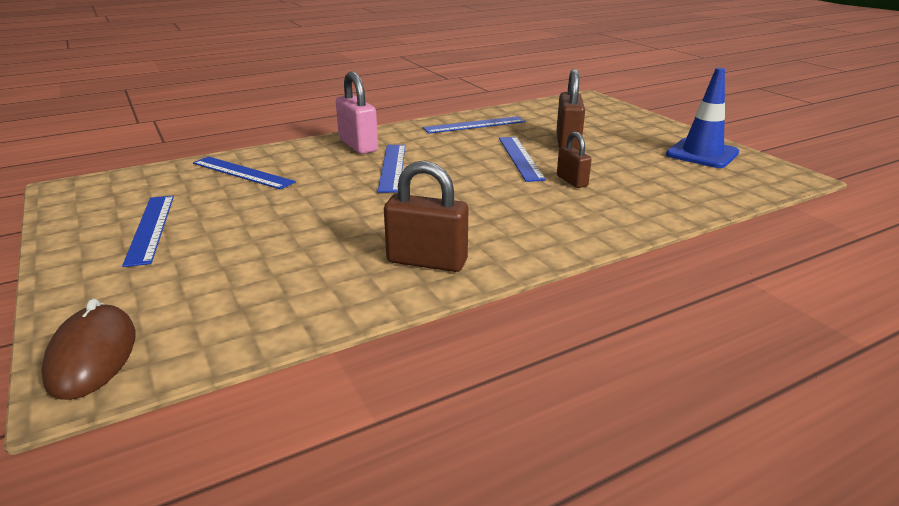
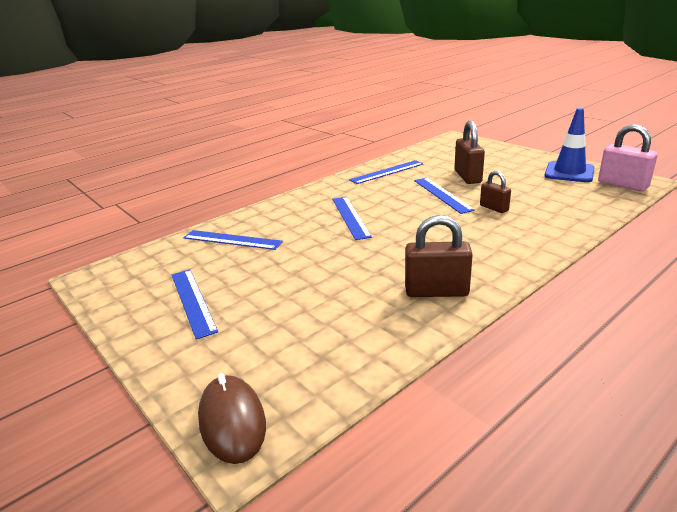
camera: 10 degrees left, 0 degrees up
pink padlock [336,72,378,154] -> pink padlock moved to [598,124,658,191]

